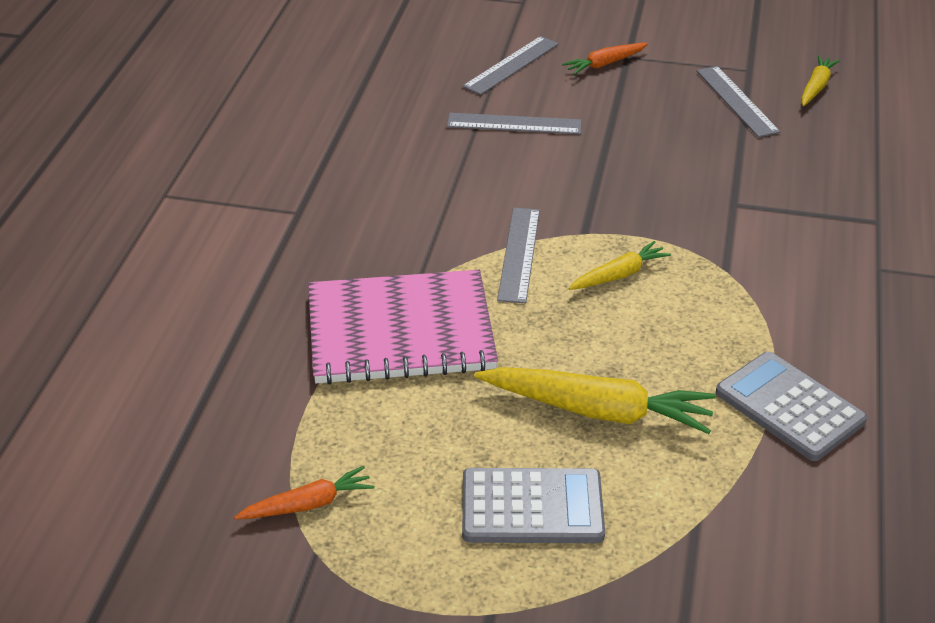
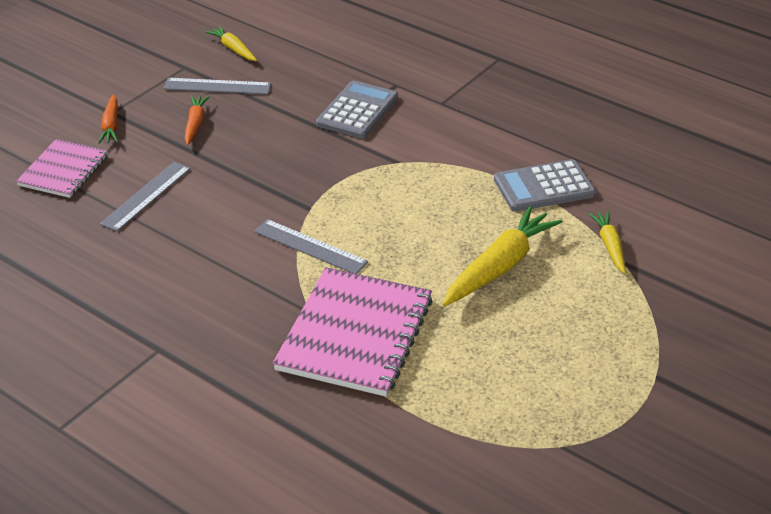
camera: 65 degrees left, 0 degrees up
orange carrot [234,466,374,519] -> orange carrot moved to [185,96,210,145]
grey calculator [462,468,605,543] -> grey calculator moved to [316,80,398,139]
grey ruler [463,36,559,95] -> pink notebook [16,139,108,198]
yellow carrot [569,241,671,290] -> yellow carrot moved to [588,211,626,274]

